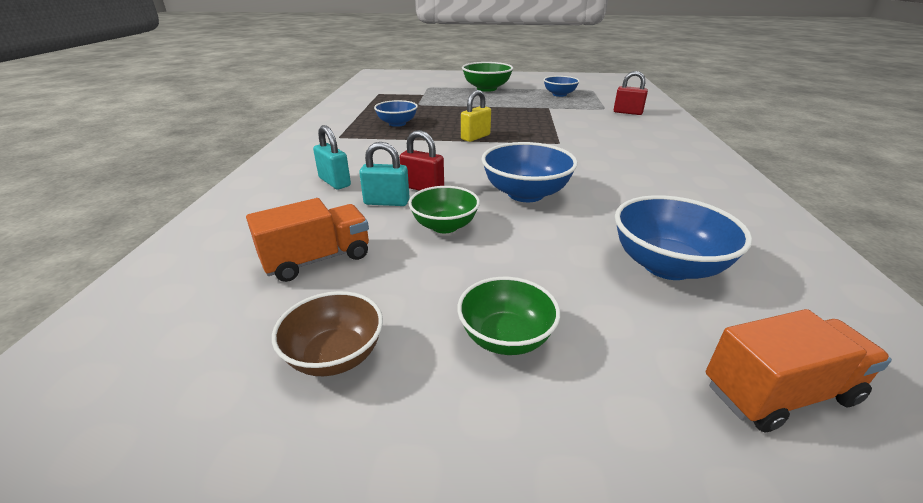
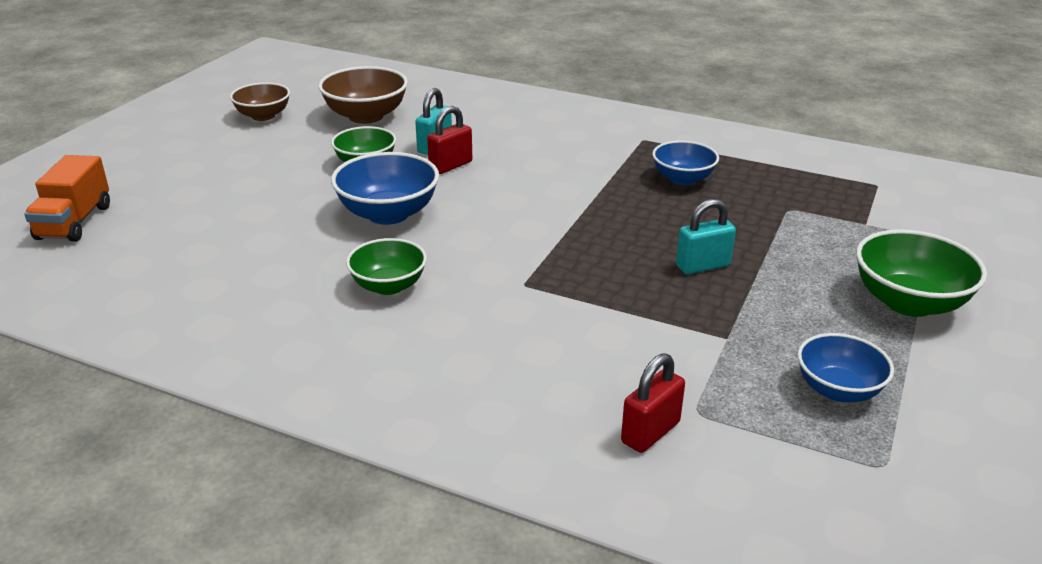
camera: 110 degrees right, 0 degrees up
orange truck [246,198,369,282] -> brown bowl [318,66,408,124]
turquoise padlock [313,125,351,189] -> turquoise padlock moved to [676,199,736,274]
green bowl [457,277,560,355] -> green bowl moved to [346,238,427,295]
yellow padlock [461,90,491,142] -> none
blue bowl [615,195,752,280] -> none

